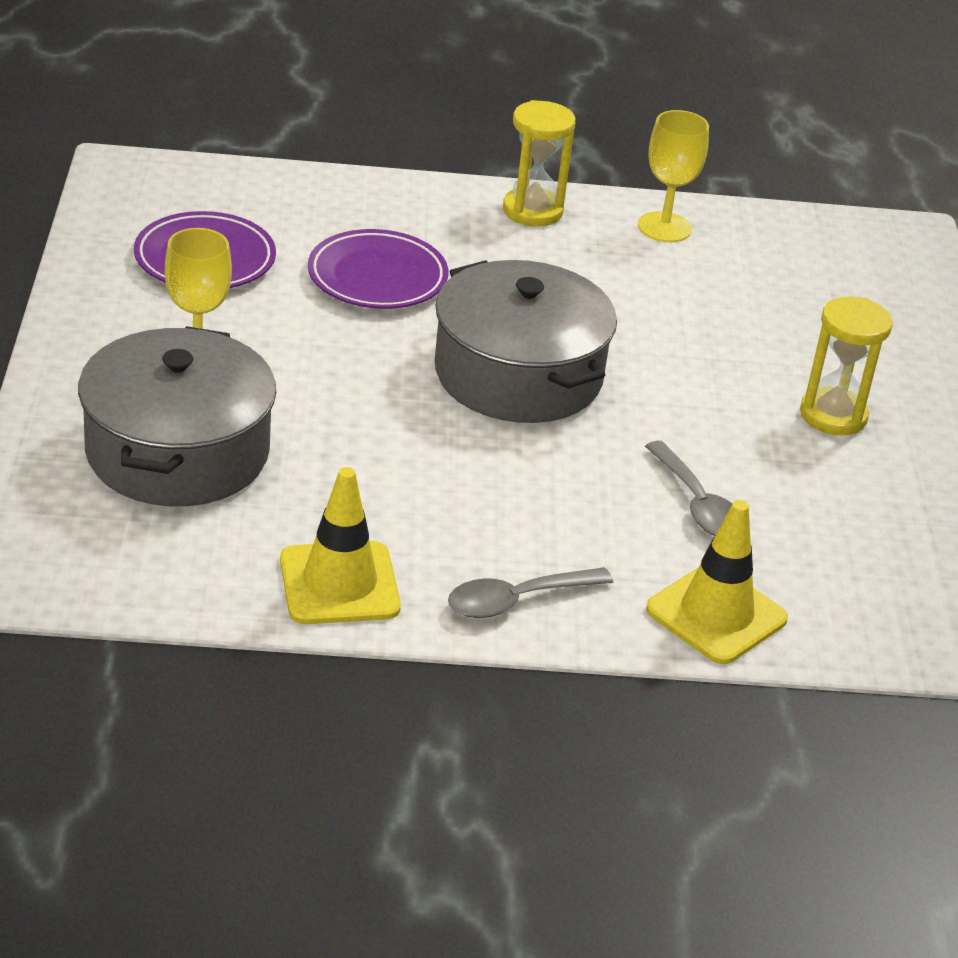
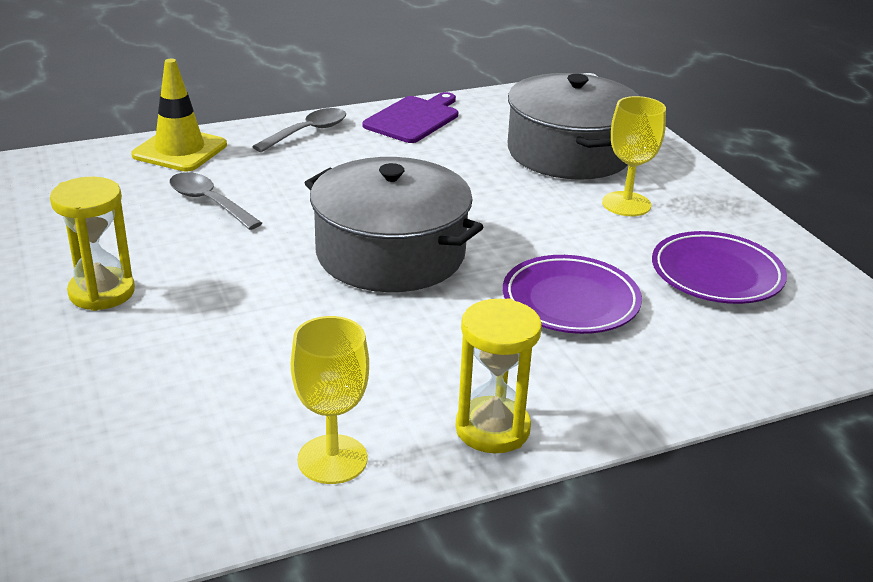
camera: 160 degrees right, 5 degrees down
yellow traffic cone [280,467,401,624] -> purple cutting board [363,92,458,143]

